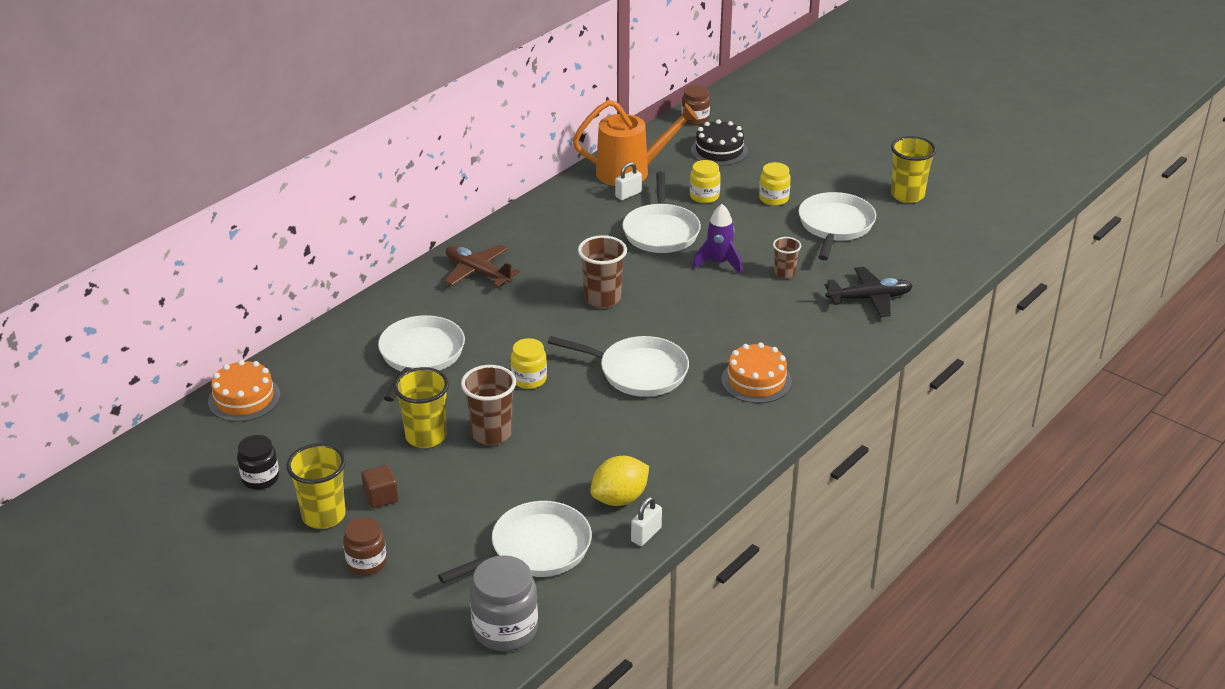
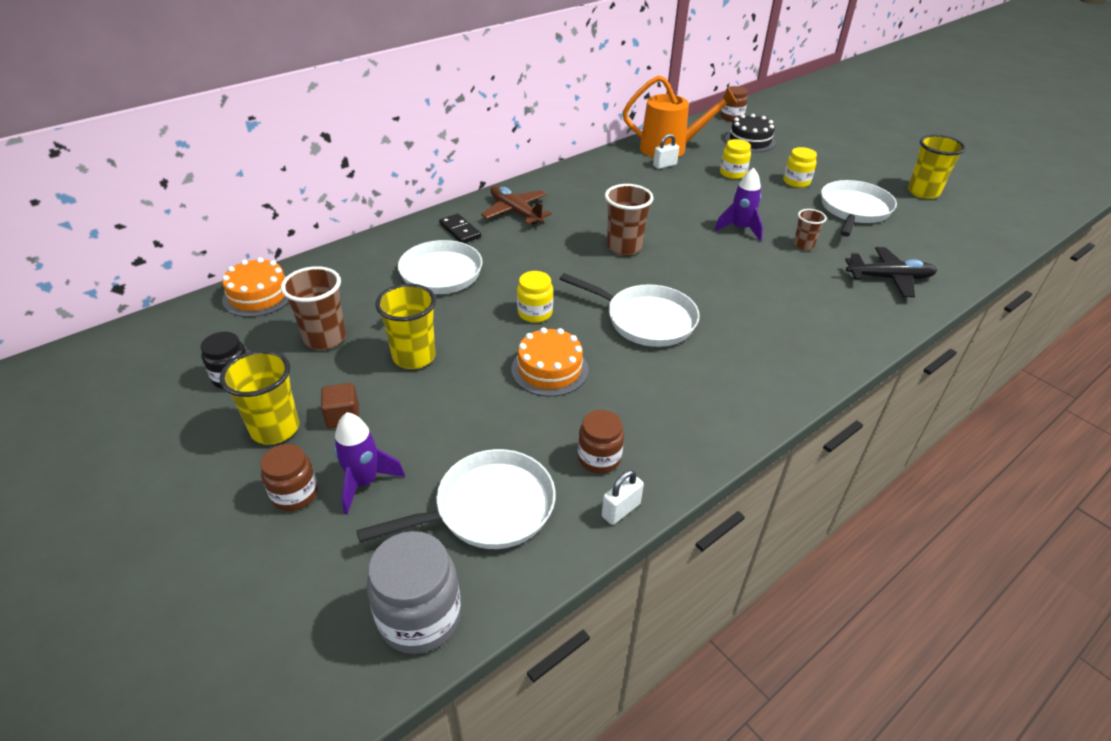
camera: 10 degrees right, 5 degrees up
brown cup [461,365,516,446] -> brown cup moved to [281,266,346,350]
yellow lemon [590,456,649,506] -> brown jar [578,410,624,473]
white pan [622,172,701,253] -> none
orange cake [721,342,792,403] -> orange cake moved to [512,327,589,397]
none -> purple rocket [334,412,405,515]
none -> black domino [439,214,481,243]

